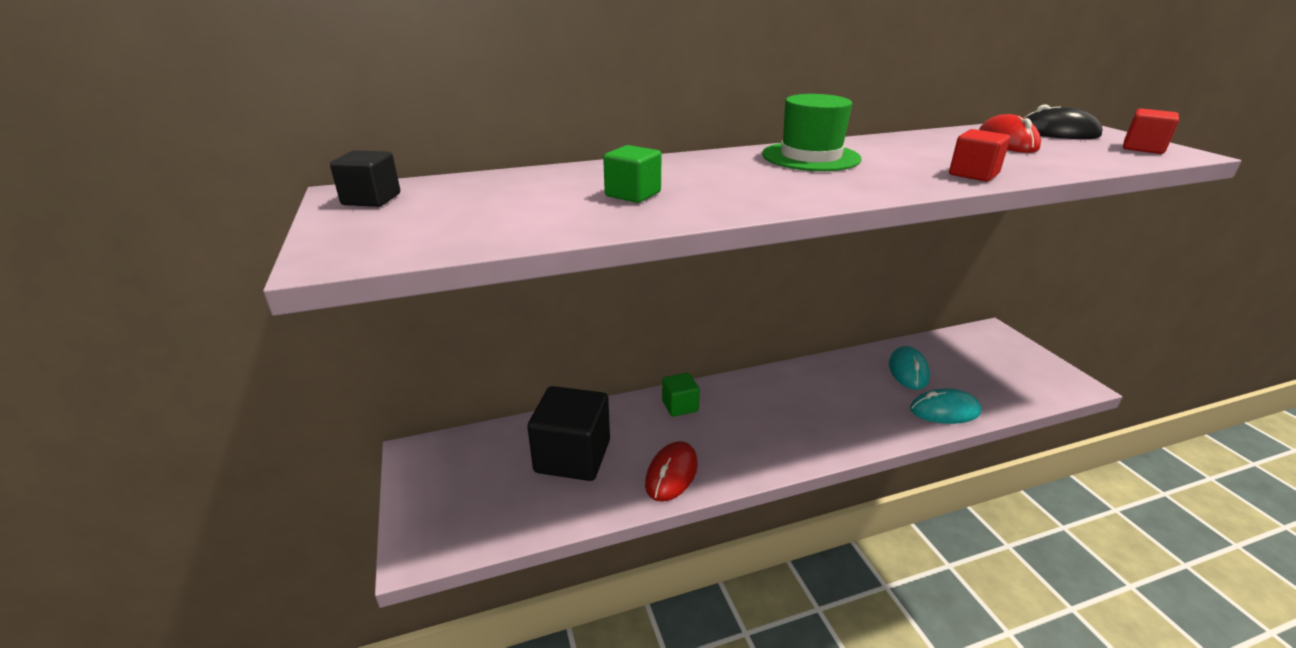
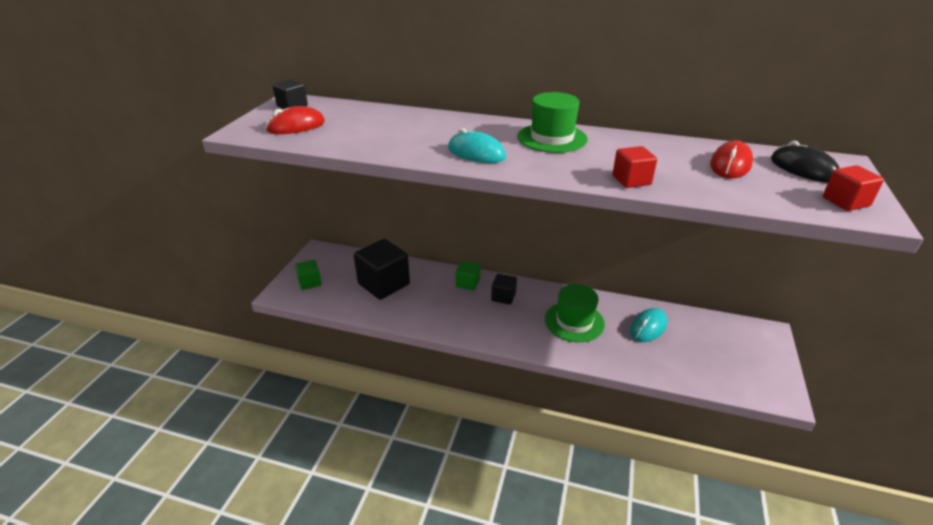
camera: 35 degrees right, 5 degrees up
green cube [603,145,662,203] -> green cube moved to [295,260,322,290]
red mouse [645,441,698,502] -> red mouse moved to [266,106,325,134]
turquoise mouse [910,388,982,424] -> turquoise mouse moved to [448,128,506,163]
none -> black cube [491,274,517,305]
none -> green hat [545,284,605,342]

